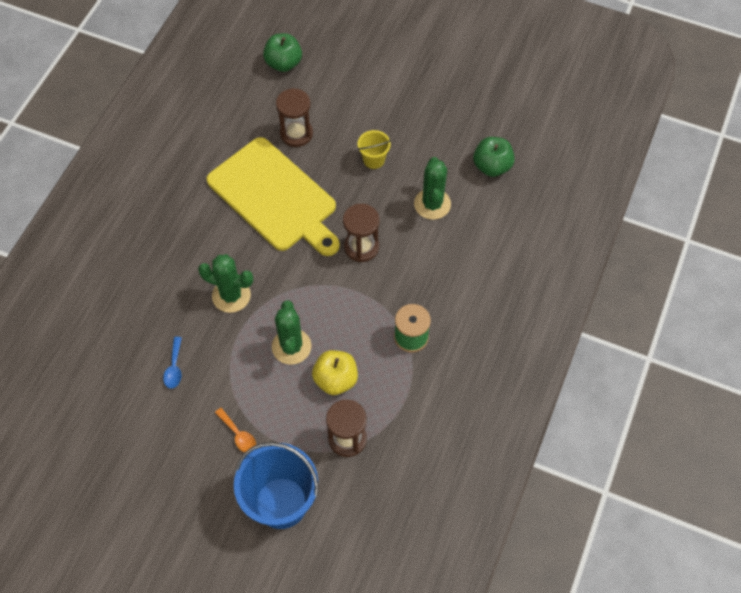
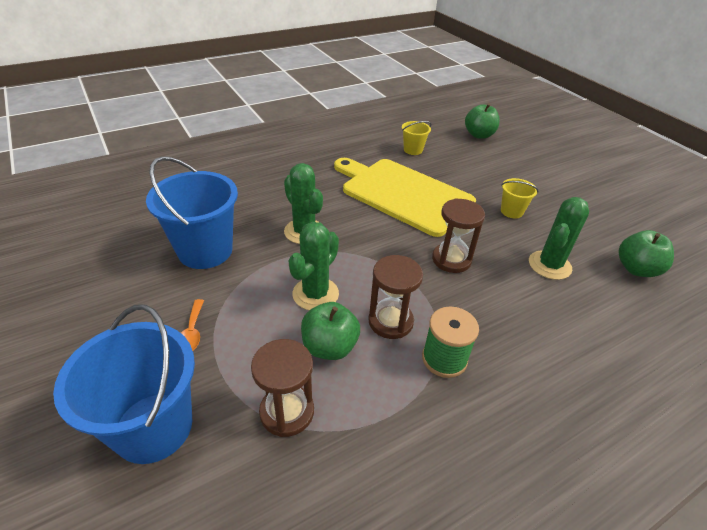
camera: 35 degrees right, 20 degrees down
blue spoon [163,337,182,389] -> blue bucket [146,156,238,269]
yellow cutting board [207,137,340,256] -> yellow cutting board turned 135 degrees clockwise [334,158,476,237]
brown hourglass [276,88,313,147] -> brown hourglass moved to [368,255,423,339]
yellow apple [312,350,358,395] -> green apple [301,302,360,360]
none -> yellow bucket [402,121,432,155]

